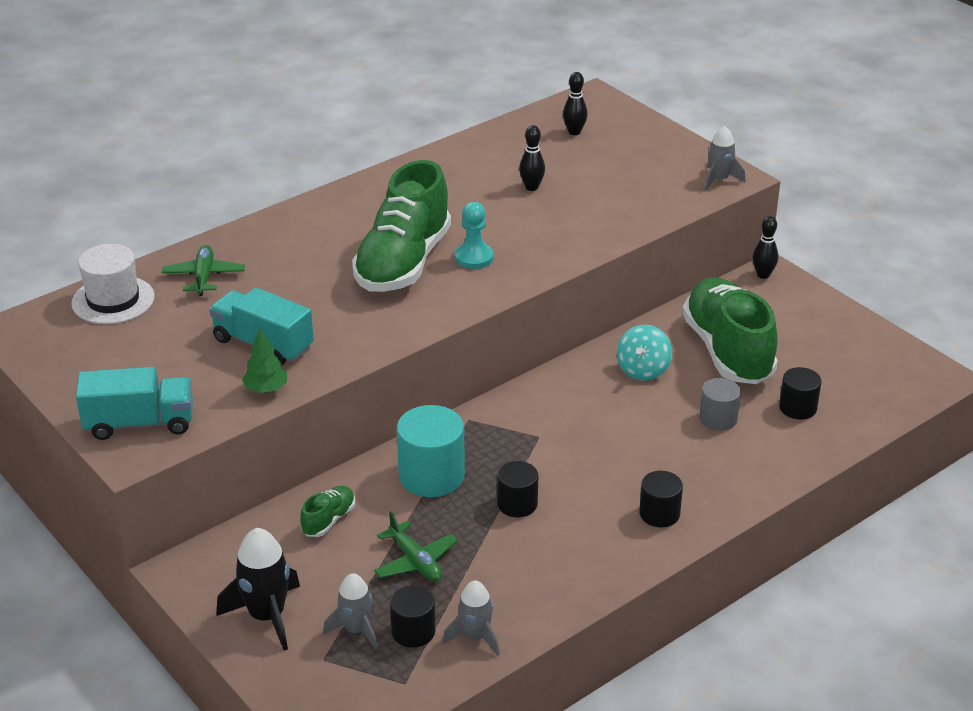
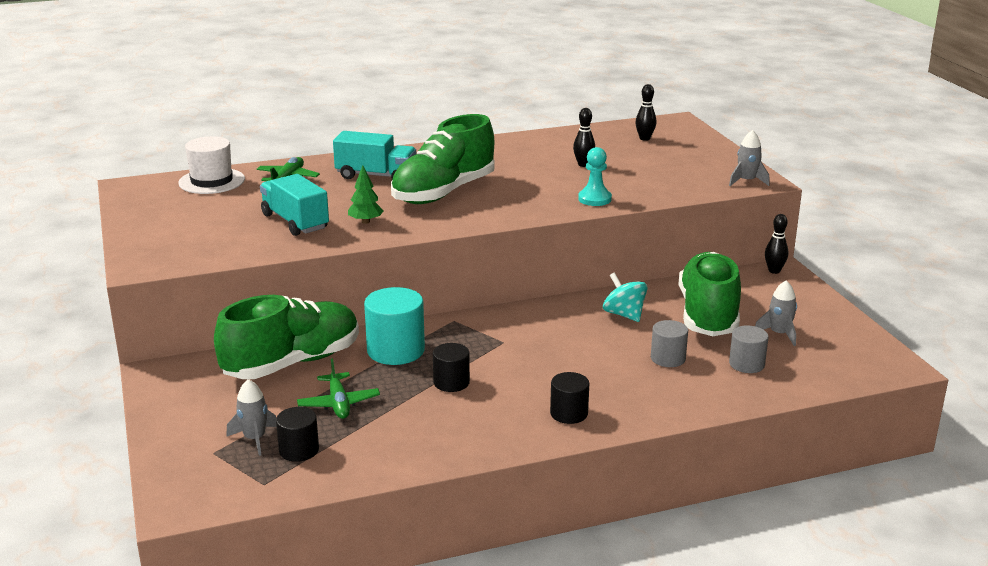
camera: 20 degrees right, 10 degrees down
turquoise truck [76,367,193,440] -> turquoise truck moved to [333,131,416,180]
black rocket [216,528,300,651] -> none
green tree [242,329,287,393] -> green tree moved to [348,165,384,224]
green shoe [300,486,355,537] -> green shoe [214,295,359,379], size x2.37
grey rocket [443,581,500,656] -> grey rocket moved to [755,280,797,346]
turquoise pawn [455,202,493,269] -> turquoise pawn moved to [578,147,612,206]
turquoise spinning top [617,325,672,381] -> turquoise spinning top turned 105 degrees clockwise [603,272,648,322]
black cylinder [779,367,822,419] -> grey cylinder [729,325,768,373]

